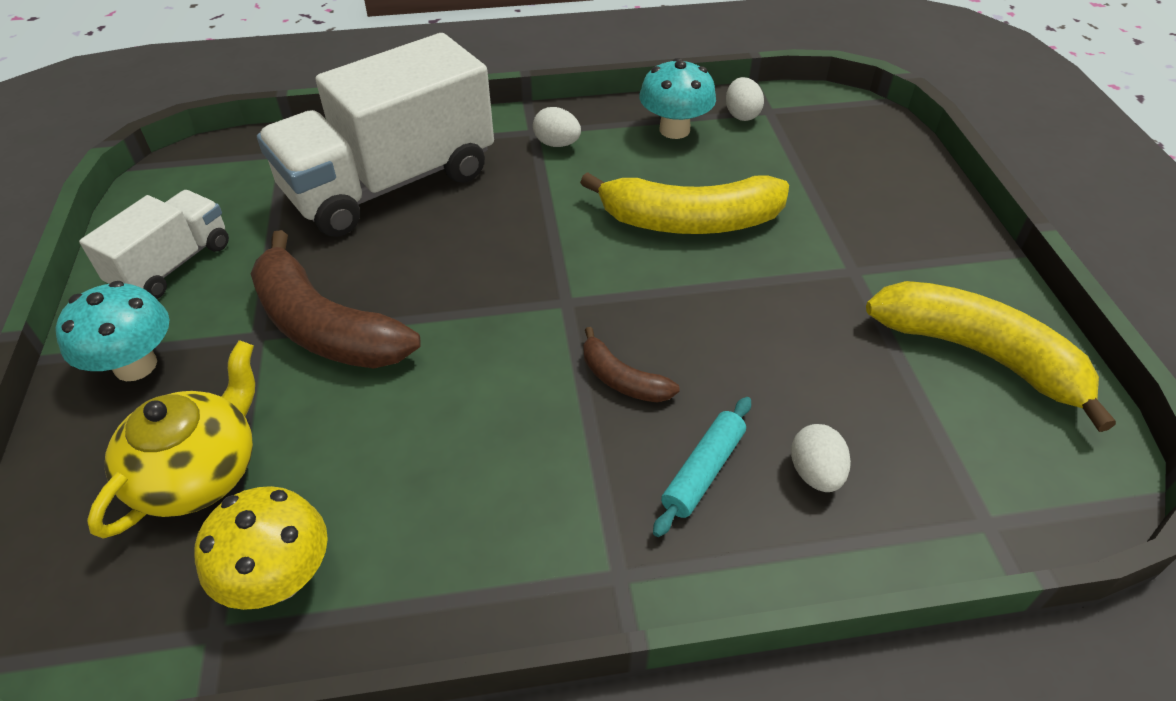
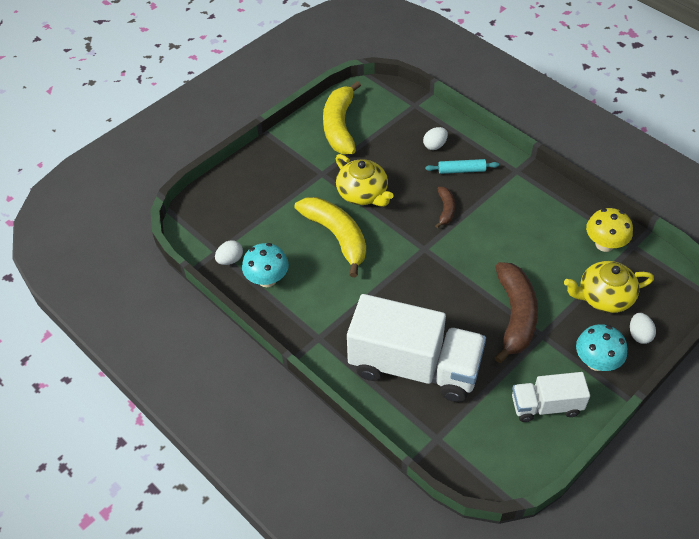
camera: 125 degrees left, 5 degrees up
white egg [533,107,581,147] -> white egg moved to [630,313,656,344]
none -> yellow teapot [336,154,393,207]

